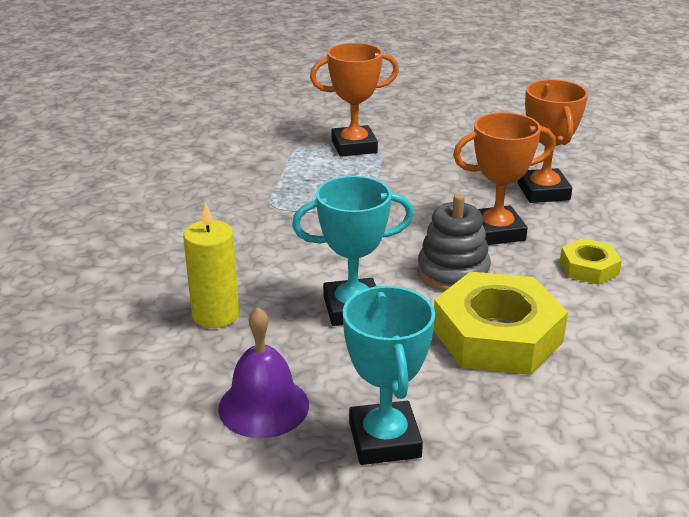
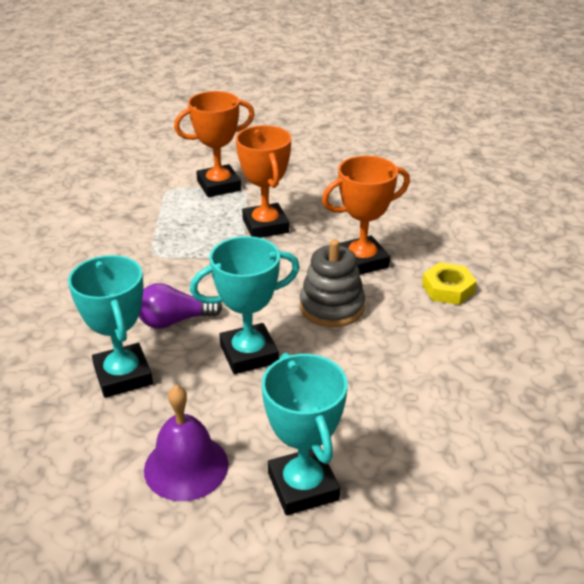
camera: 10 degrees left, 5 degrees up
yellow candle [183,202,239,328] -> turquoise trophy [68,255,153,398]
yellow nut [433,271,568,375] -> none
orange trophy [517,79,588,203] -> orange trophy moved to [236,125,291,238]
none -> purple light bulb [139,283,222,329]

